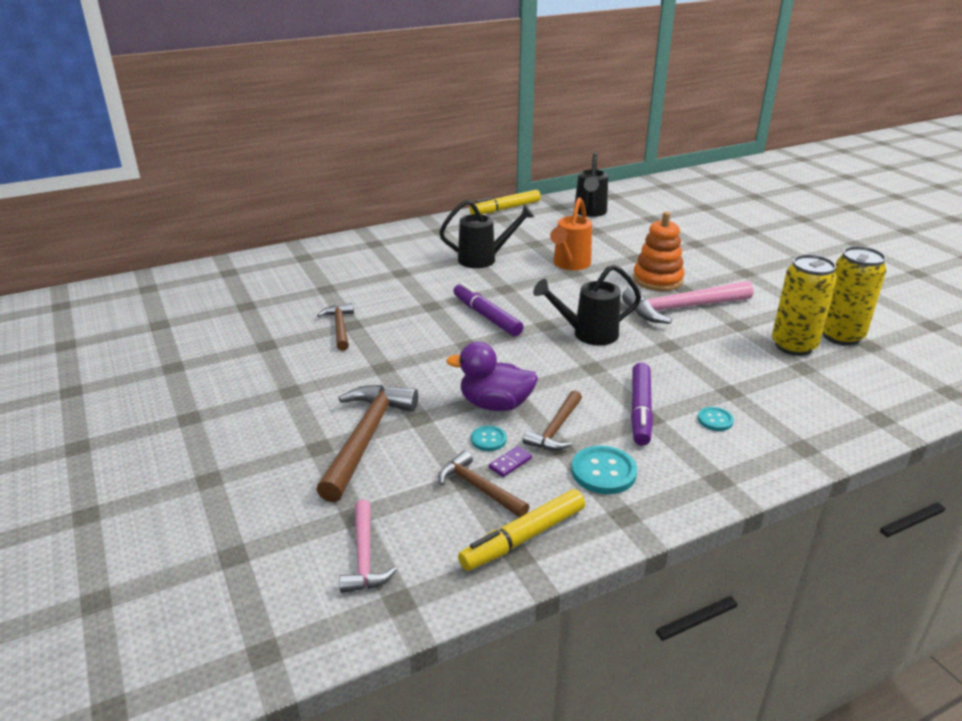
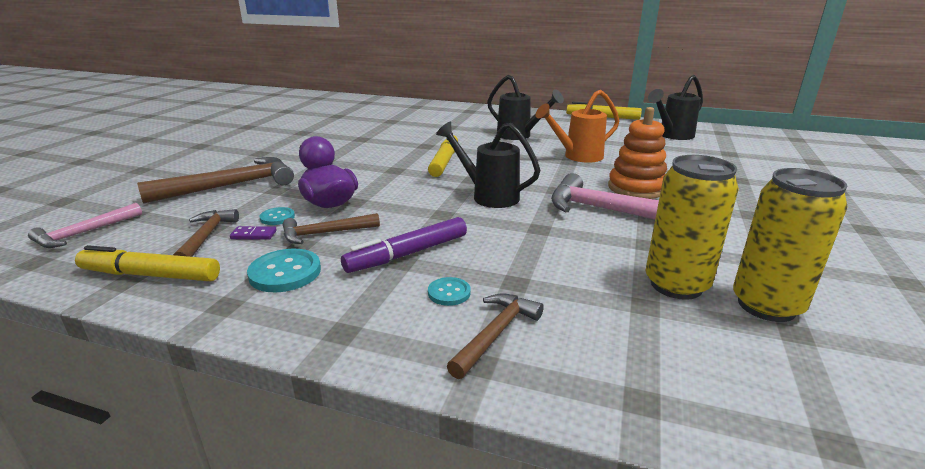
camera: 45 degrees right, 5 degrees down
brown hammer [317,303,354,351] -> brown hammer moved to [447,294,544,379]
purple marker [453,283,524,336] -> yellow marker [428,133,458,177]

